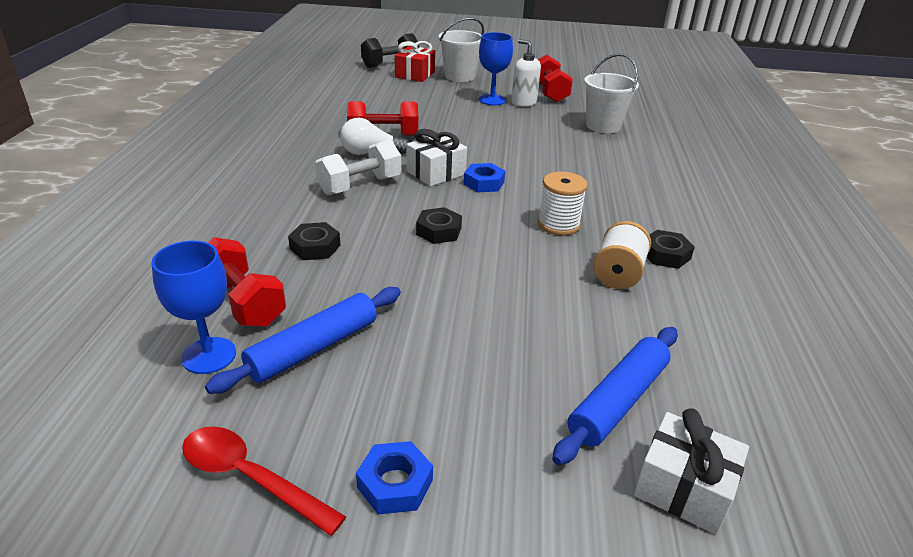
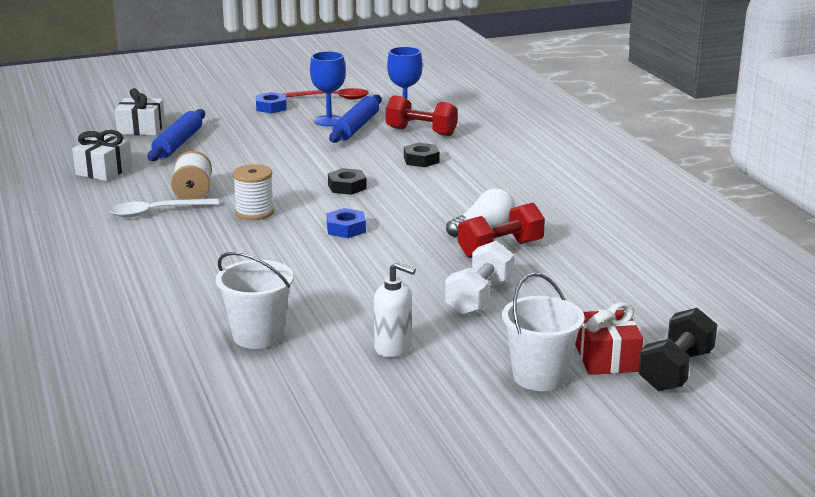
camera: 155 degrees right, 10 degrees down
white dumbbell [315,140,401,195] -> white dumbbell moved to [445,241,514,316]
white gift [406,129,467,186] -> white gift moved to [72,130,133,181]
blue goblet [479,32,513,105] -> blue goblet moved to [310,51,346,126]
red dumbbell [538,54,573,103] -> none
black nut [647,230,695,269] -> white spoon [110,199,219,218]

